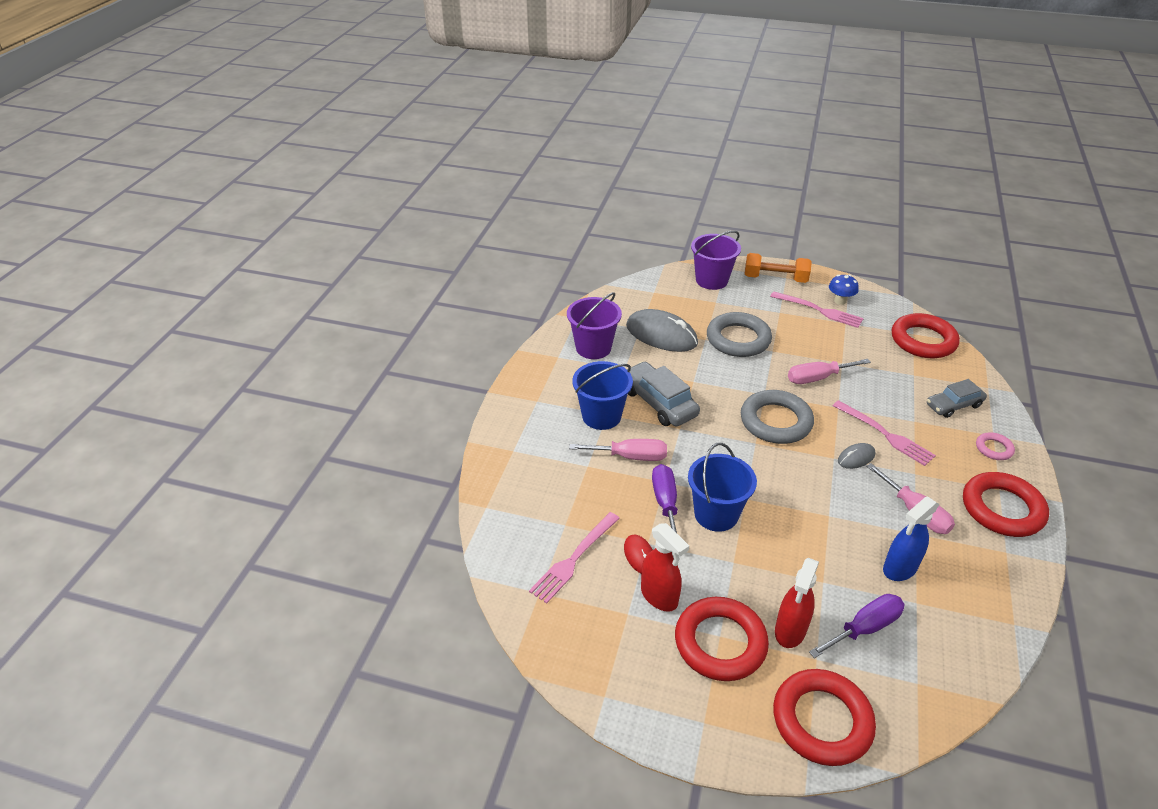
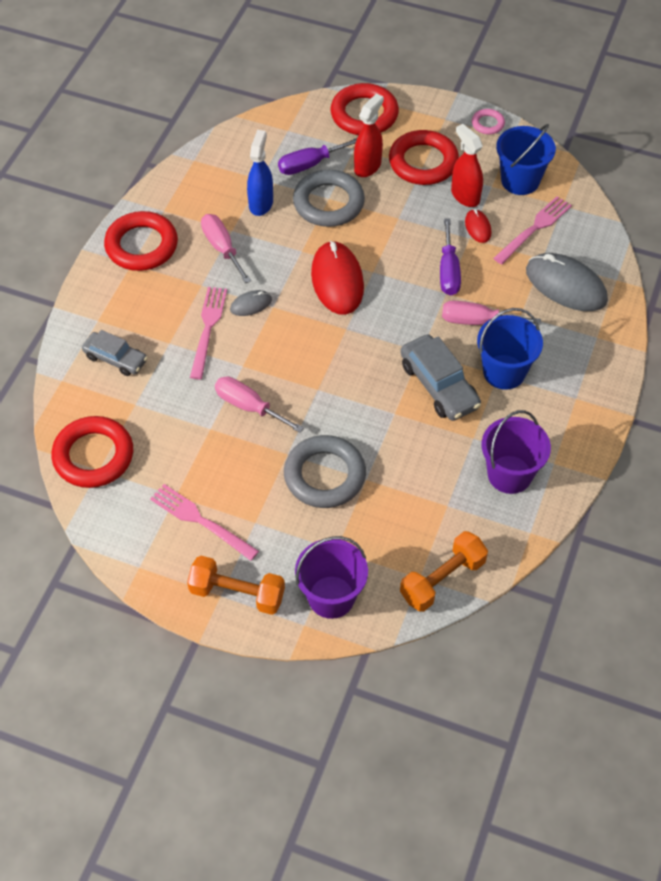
camera: 175 degrees left, 15 degrees up
grey mouse [626,309,698,352] -> grey mouse moved to [526,253,608,311]
blue bucket [688,443,757,532] -> blue bucket moved to [496,124,556,195]
grey ring [741,390,814,444] -> grey ring moved to [293,170,365,227]
pink screwdriver [788,359,871,384] -> pink screwdriver turned 135 degrees counterclockwise [215,376,304,433]
blue mushroom [829,275,858,305] -> none
pink fork [833,400,936,466] -> pink fork turned 45 degrees clockwise [190,287,227,379]
blue spray bottle [883,497,939,581] -> blue spray bottle turned 45 degrees counterclockwise [247,130,273,216]
grey car [927,379,987,418] -> grey car turned 45 degrees clockwise [82,330,148,376]
pink ring [976,432,1015,460] -> pink ring moved to [472,109,505,134]
none -> red mouse [311,241,364,315]
none -> orange dumbbell [400,531,488,612]

